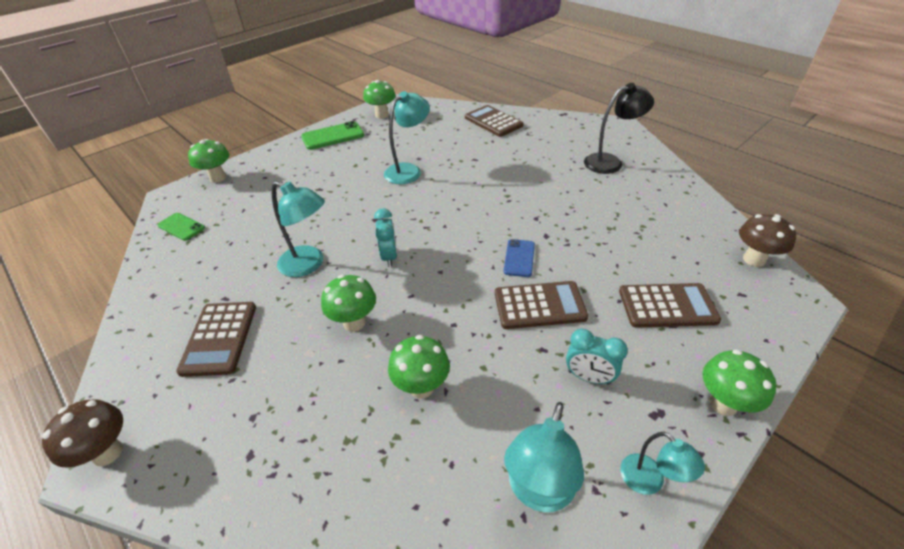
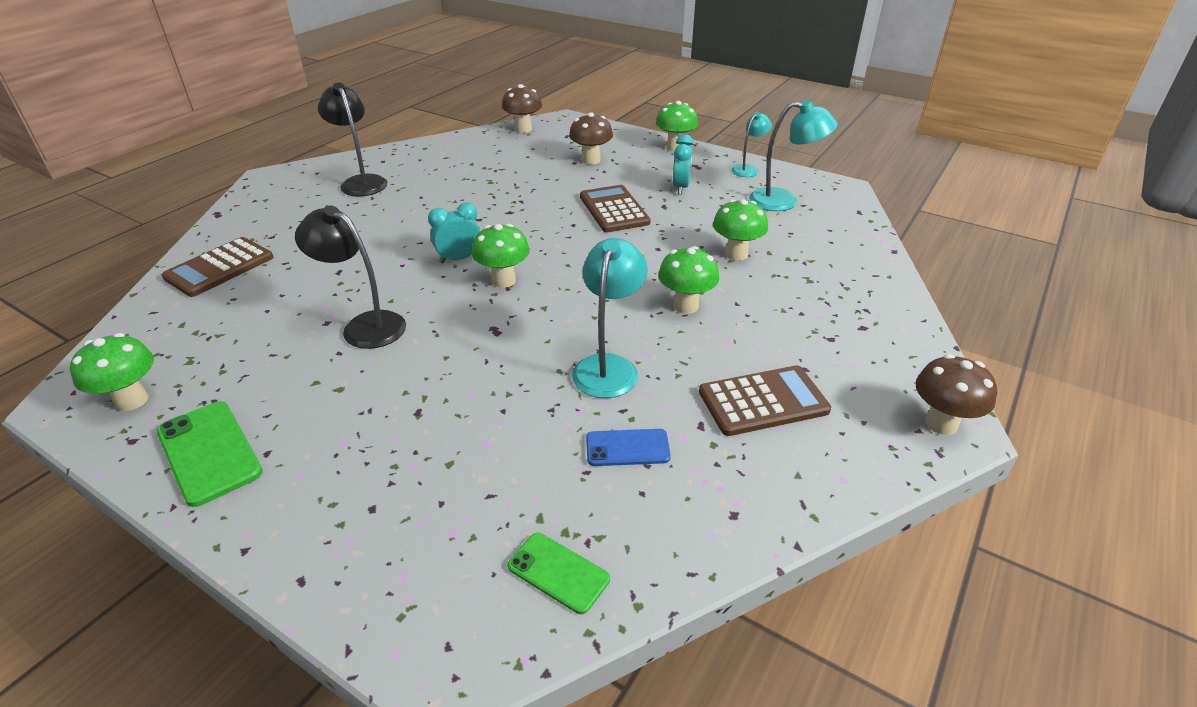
camera: 105 degrees left, 5 degrees down
green phone [158,213,205,241] -> green phone turned 75 degrees counterclockwise [508,533,610,614]
green mushroom [188,139,230,183] -> green mushroom moved to [472,224,530,288]
turquoise clock [374,208,397,267] -> turquoise clock moved to [428,203,480,263]
turquoise lamp [384,91,430,184] -> black lamp [295,206,406,349]
blue phone [504,239,535,277] -> blue phone moved to [586,429,671,466]
brown calculator [619,283,721,328] -> brown mushroom [569,112,613,165]

